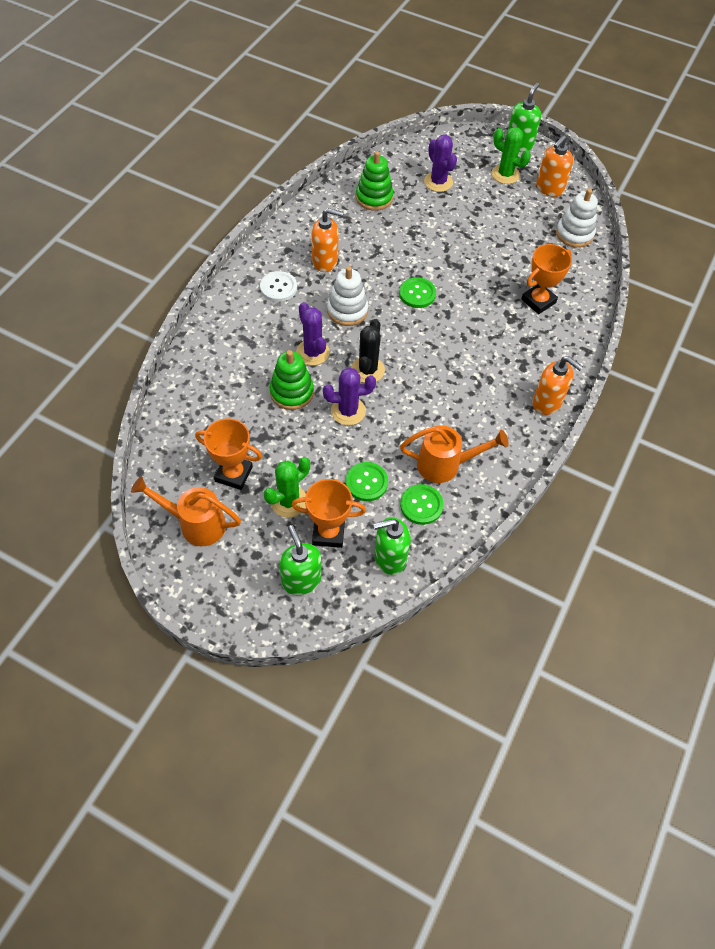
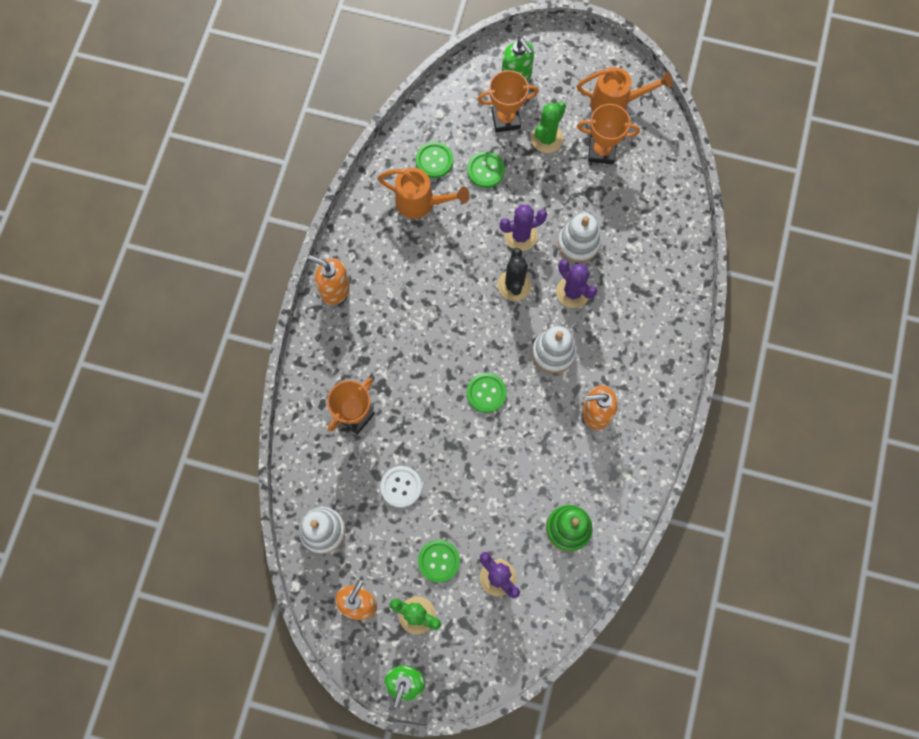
camera: 170 degrees right, 15 degrees up
white button [260,271,297,302] -> white button moved to [380,466,422,508]
green stacking toy [270,350,314,410] -> white stacking toy [558,213,601,263]
green soap dispenser [373,517,411,575] -> none
orange watering can [400,426,509,483] -> orange watering can turned 150 degrees counterclockwise [377,168,470,219]
none -> green button [418,540,460,583]

